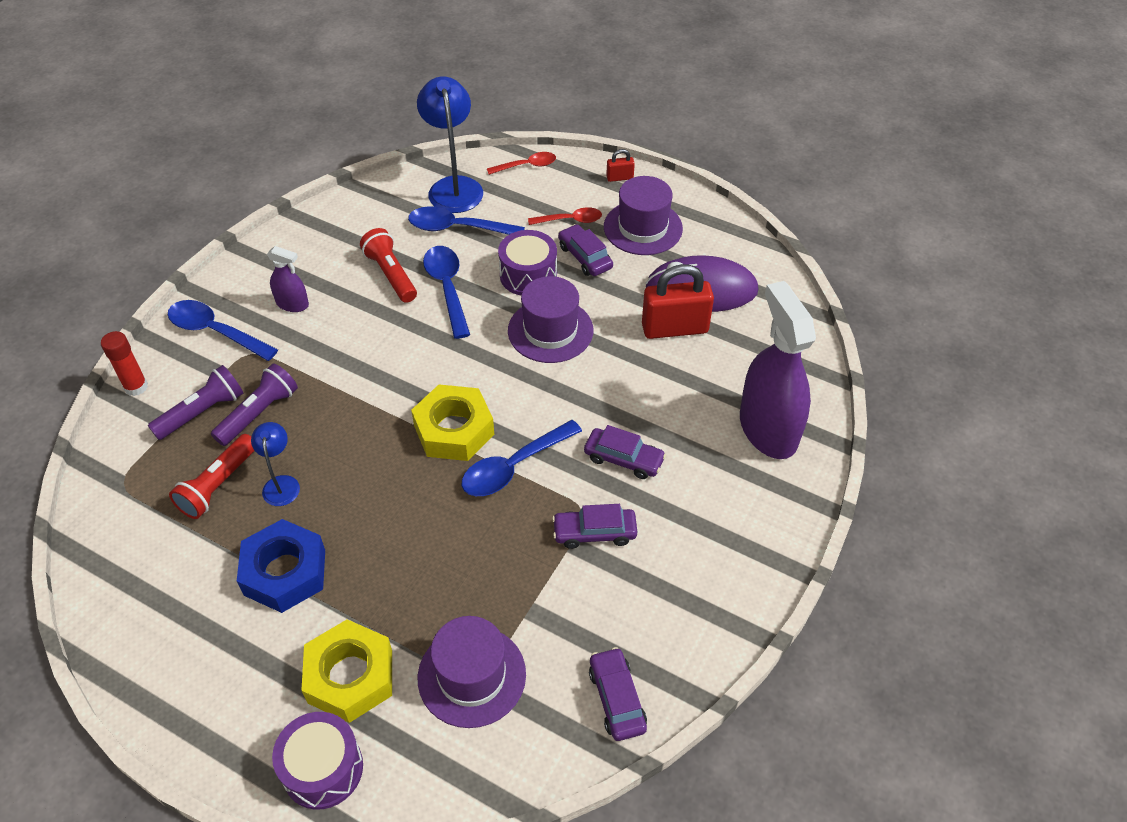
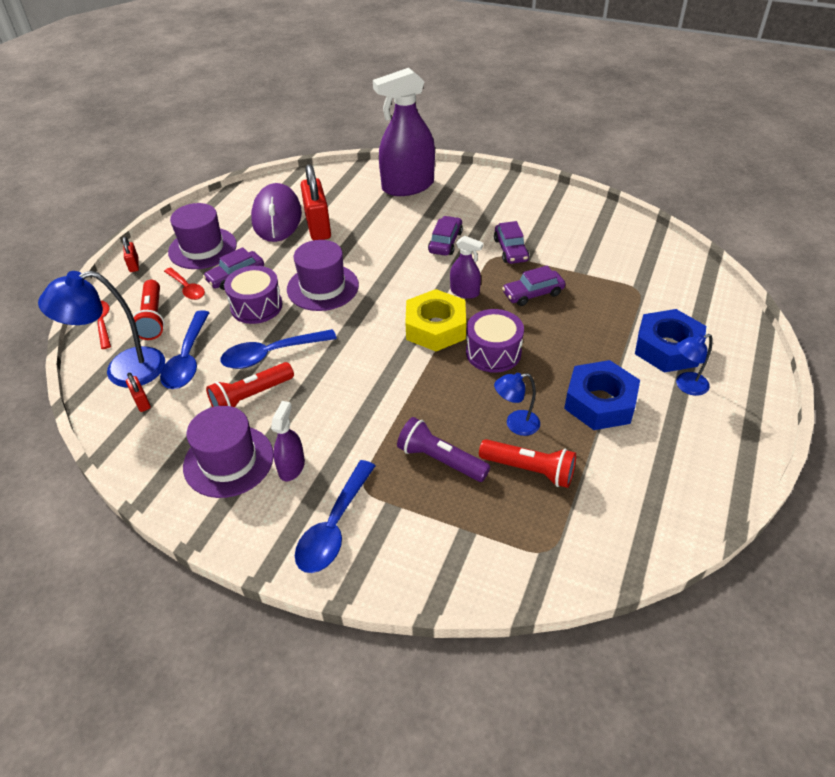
camera: 95 degrees left, 5 degrees down
red glue stick [101,331,148,396] -> none
purple flashlight [148,365,243,440] -> none
purple drum [272,712,363,810] -> purple drum moved to [466,309,524,373]
yellow nut [301,619,392,723] -> blue nut [635,309,706,373]
purple hat [418,616,526,728] -> purple hat moved to [183,406,274,498]
blue spoon [462,420,582,496] -> purple spray bottle [450,236,483,299]
red spoon [528,207,602,225] -> red spoon turned 150 degrees clockwise [164,267,205,300]
purple car [589,647,647,741] -> purple car moved to [502,266,565,306]
none -> red padlock [126,373,151,412]
none -> red flashlight [133,280,165,340]
none -> blue lamp [676,334,713,396]

